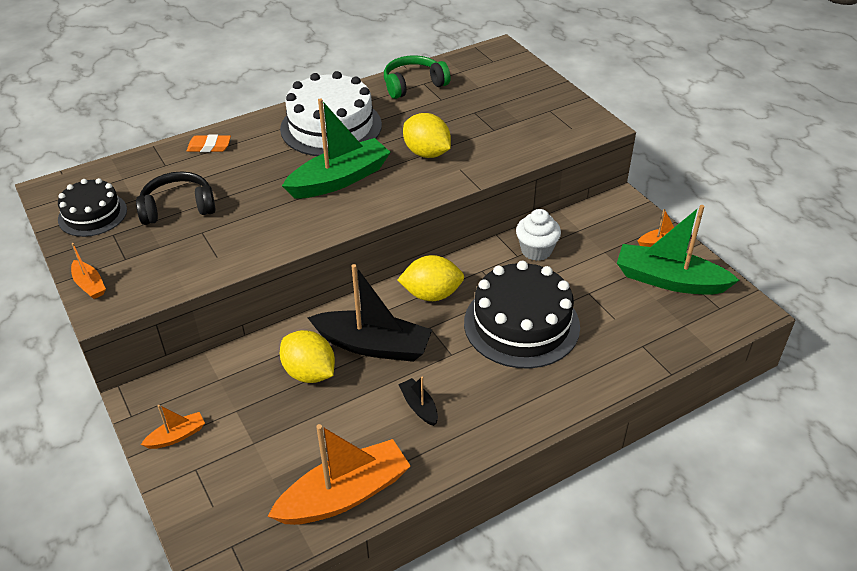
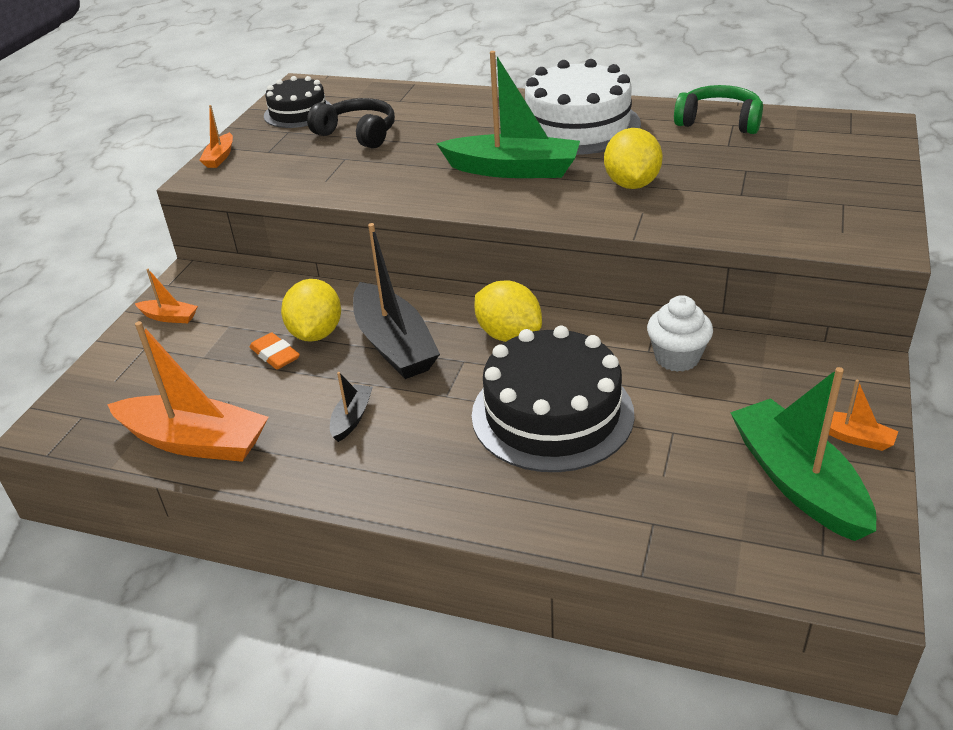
camera: 50 degrees right, 5 degrees down
orange eraser [187,134,231,152] -> orange eraser moved to [250,333,300,369]

